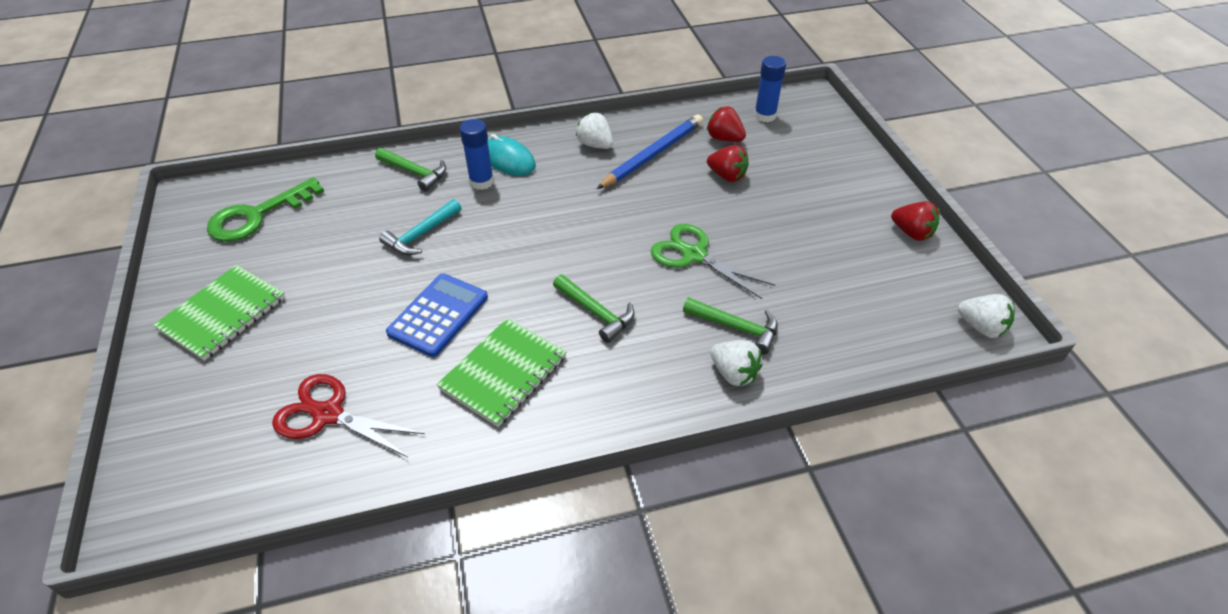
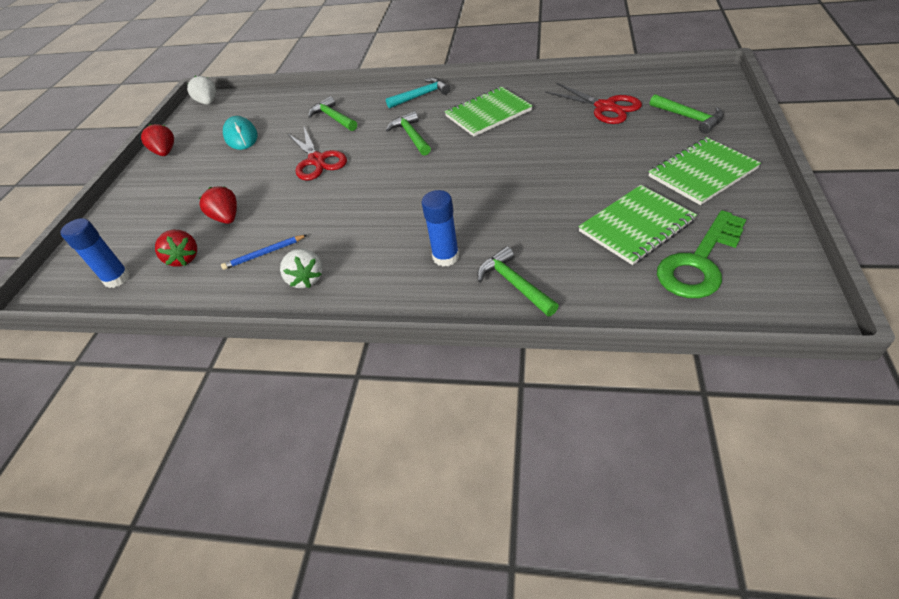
camera: 150 degrees left, 0 degrees up
green key [207,177,324,242] -> green key turned 150 degrees clockwise [657,210,747,298]
turquoise hammer [379,199,461,255] -> turquoise hammer moved to [386,77,450,109]
blue calculator [386,273,488,357] -> none
turquoise mouse [488,134,536,176] -> turquoise mouse moved to [223,116,257,150]
blue pencil [597,115,703,189] -> blue pencil [221,235,307,270], size x0.52
green scissors [651,224,775,299] -> red scissors [287,127,347,181]
white strawberry [710,340,762,386] -> none
none -> green notebook [578,185,697,265]
none -> green hammer [650,94,724,134]

